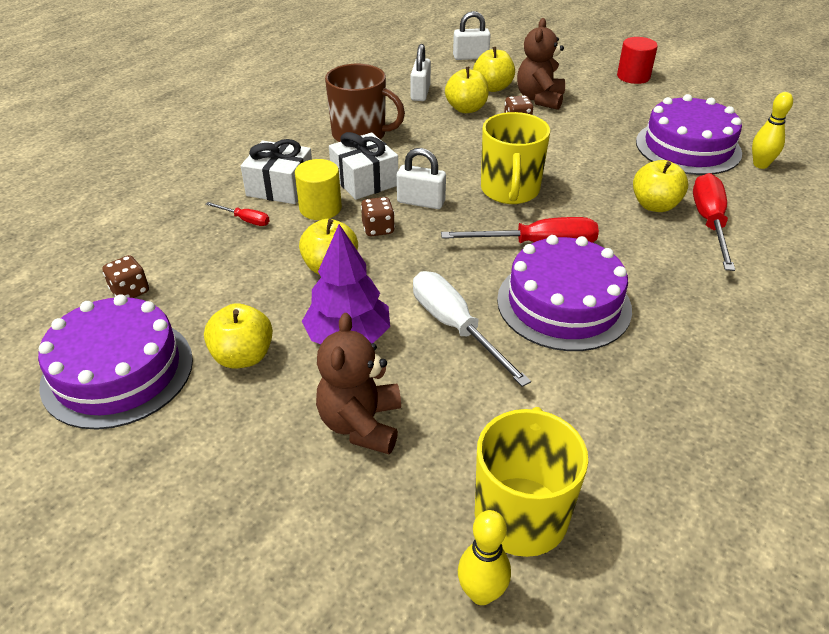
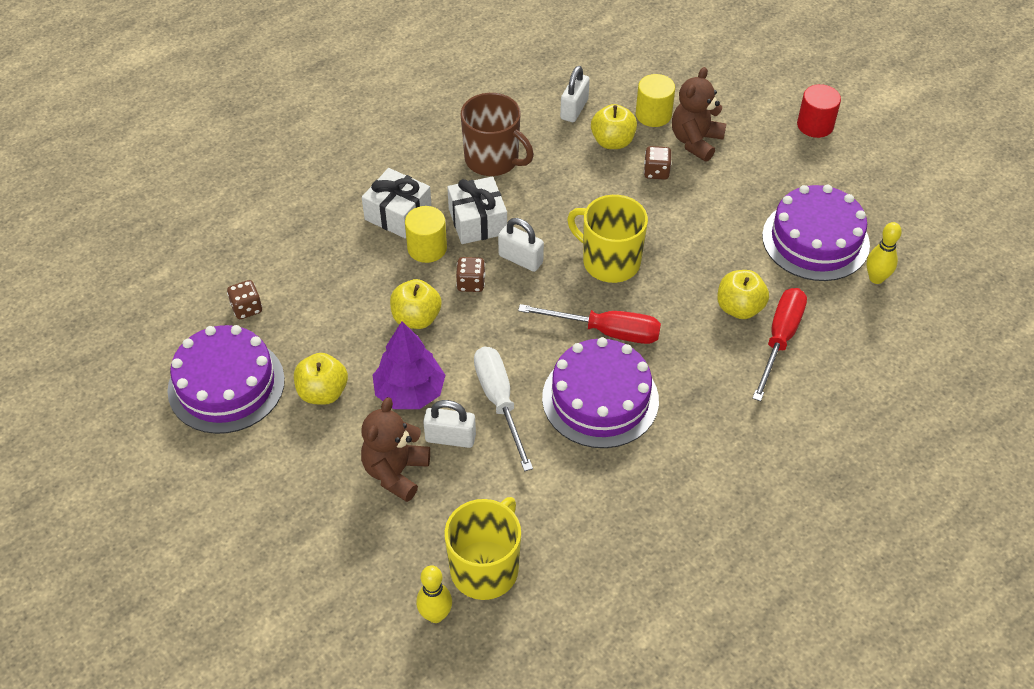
camera: 15 degrees right, 10 degrees up
red screwdriver [206,202,270,226] -> none
white padlock [453,11,491,60] -> white padlock moved to [423,400,476,448]
yellow apple [473,47,515,92] -> yellow cylinder [636,74,675,127]
yellow mug [481,112,550,204] -> yellow mug turned 105 degrees clockwise [567,195,648,283]

